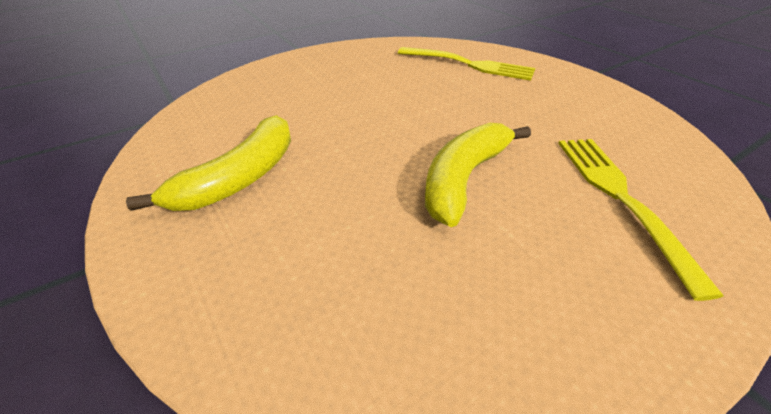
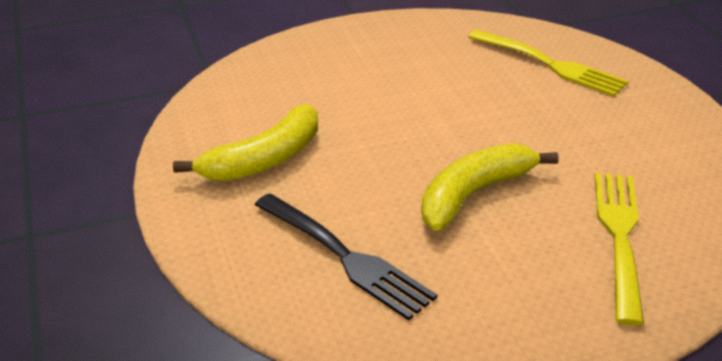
camera: 15 degrees right, 5 degrees down
none -> black fork [255,193,437,321]

